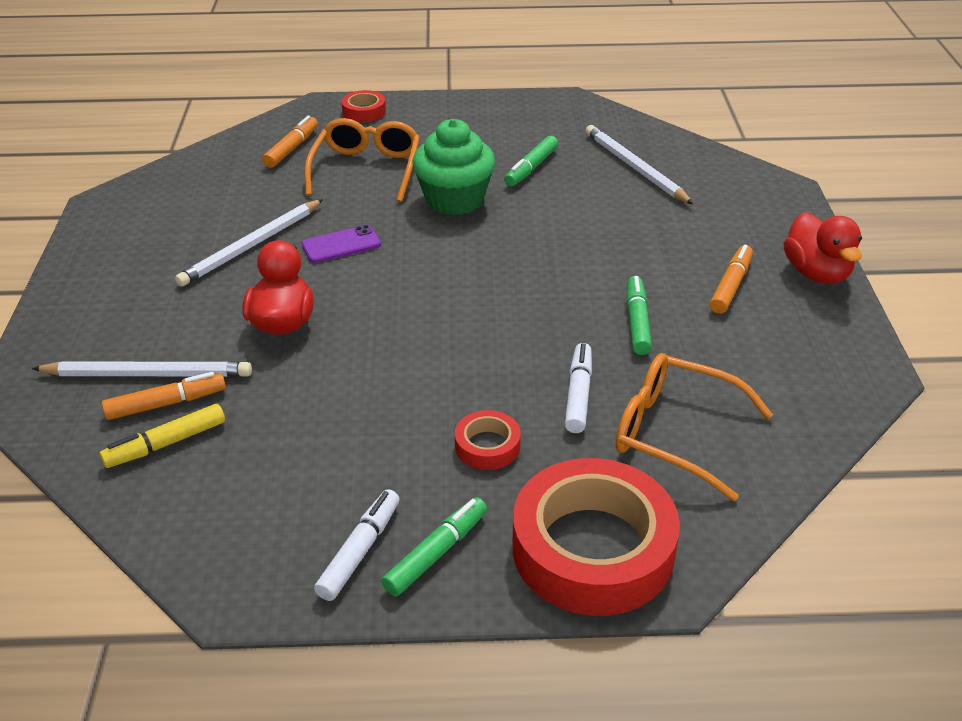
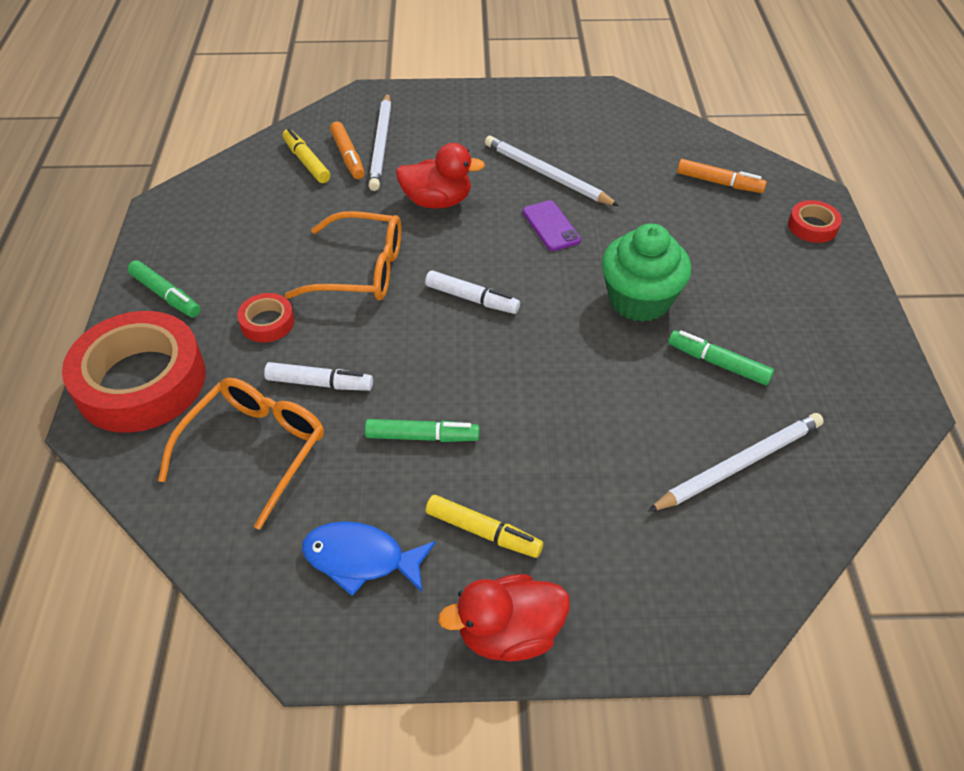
camera: 90 degrees right, 10 degrees up
orange glasses [305,118,420,202] -> orange glasses moved to [285,211,402,300]
white marker [314,489,400,601] -> white marker moved to [425,270,520,314]
orange marker [710,245,753,314] -> yellow marker [426,495,543,558]
none -> blue fish [302,521,436,596]

